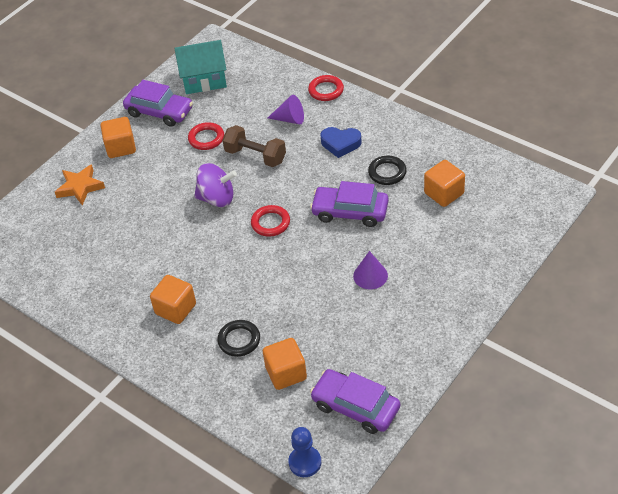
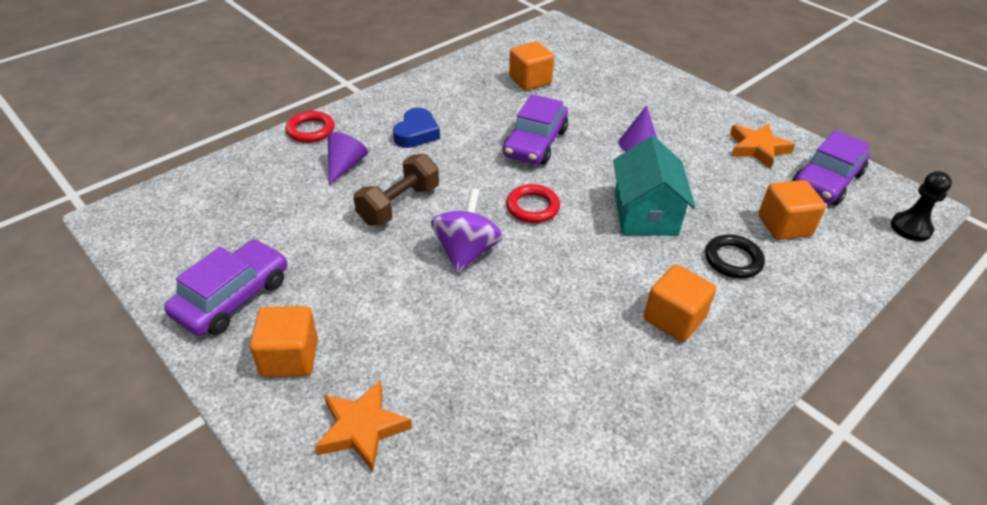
camera: 85 degrees left, 5 degrees down
turquoise house [174,40,227,94] -> turquoise house moved to [613,136,695,236]
red ring [188,122,224,150] -> none
blue pawn [288,427,321,477] -> black pawn [891,171,952,241]
black ring [368,156,407,185] -> none
none -> orange star [730,124,795,169]

